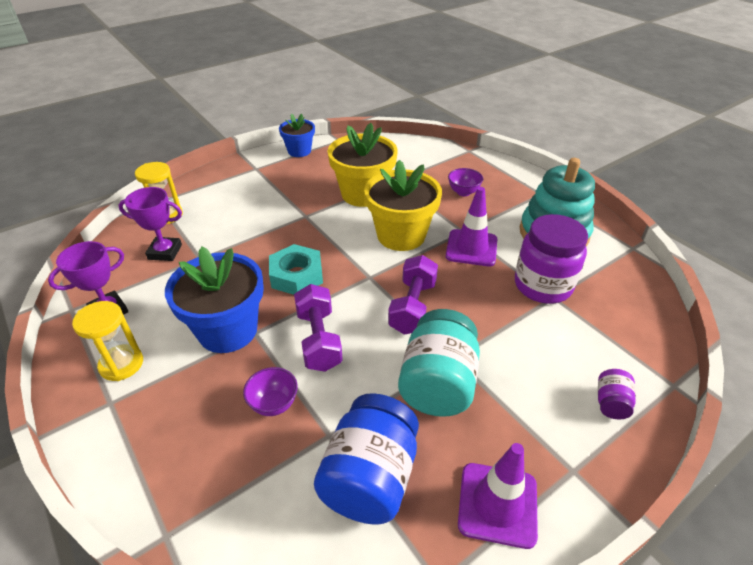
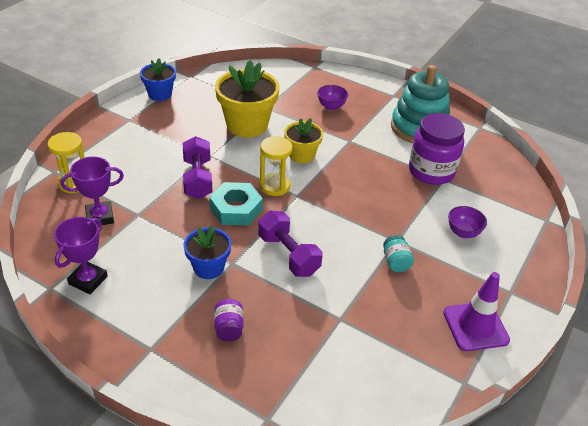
camera: 25 degrees left, 0 degrees up
yellow hourglass [72,301,143,381] -> yellow hourglass moved to [260,136,293,196]
blue flower pot [165,247,264,353] -> blue flower pot [184,225,231,279], size x0.59
purple bowl [243,367,298,416] -> purple bowl moved to [448,206,487,238]
blue jar [314,393,419,525] -> none
yellow flower pot [364,160,442,251] -> yellow flower pot [284,118,323,163], size x0.59
purple dumbbell [388,255,438,335] -> purple dumbbell moved to [183,136,213,199]
turquoise jar [398,309,480,417] -> turquoise jar [383,235,414,272], size x0.46
purple traffic cone [446,187,497,266] -> none
purple jar [598,369,636,419] -> purple jar moved to [214,299,244,342]

